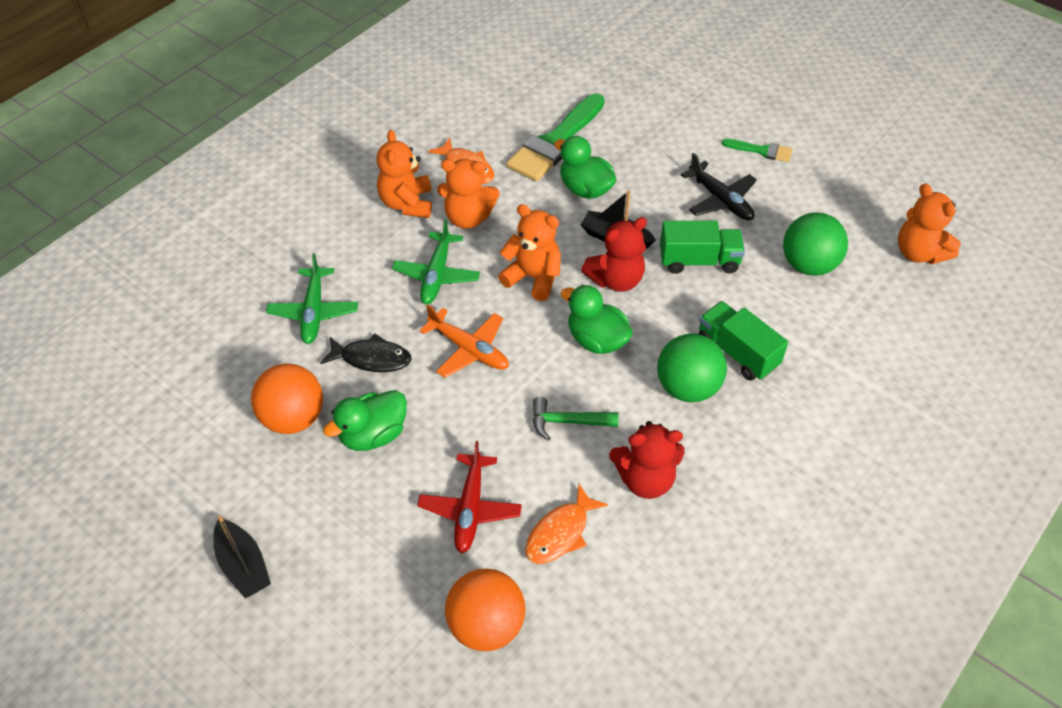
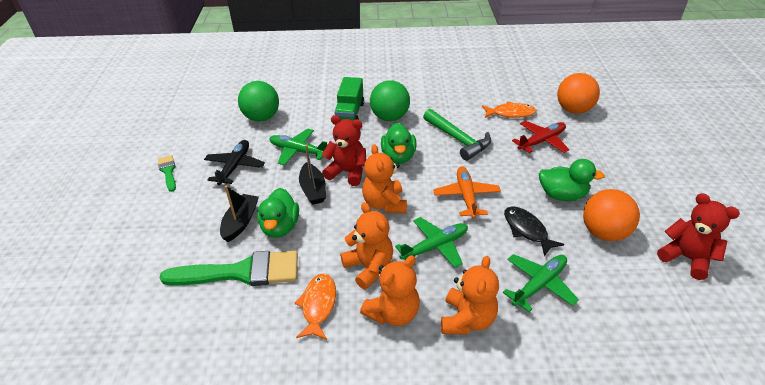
camera: 130 degrees left, 10 degrees down
black boat [214,515,271,598] -> black boat moved to [220,186,259,242]
green hammer [533,397,619,441] -> green hammer [423,109,491,161], size x1.51
red teddy bear [609,421,685,499] -> red teddy bear moved to [657,193,740,280]
green truck [660,221,745,274] -> green plane [269,129,328,165]
orange teddy bear [898,183,961,264] -> orange teddy bear moved to [441,256,499,335]

